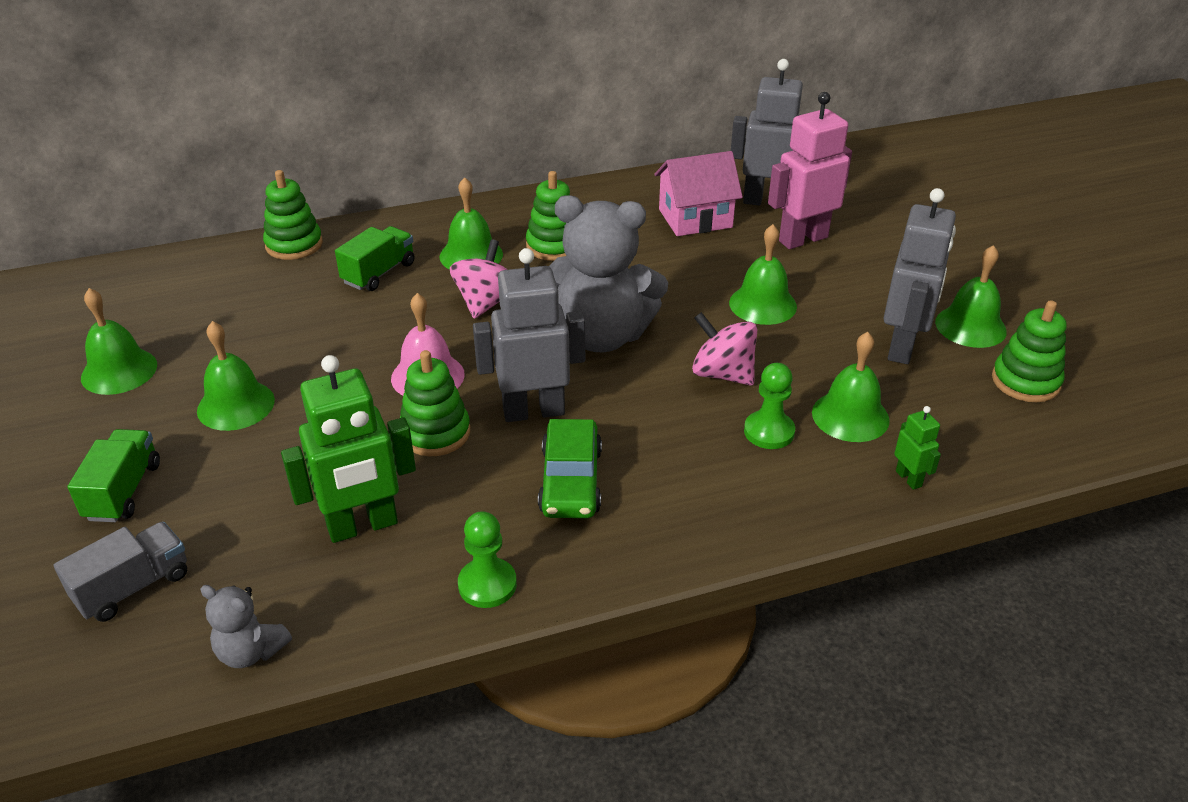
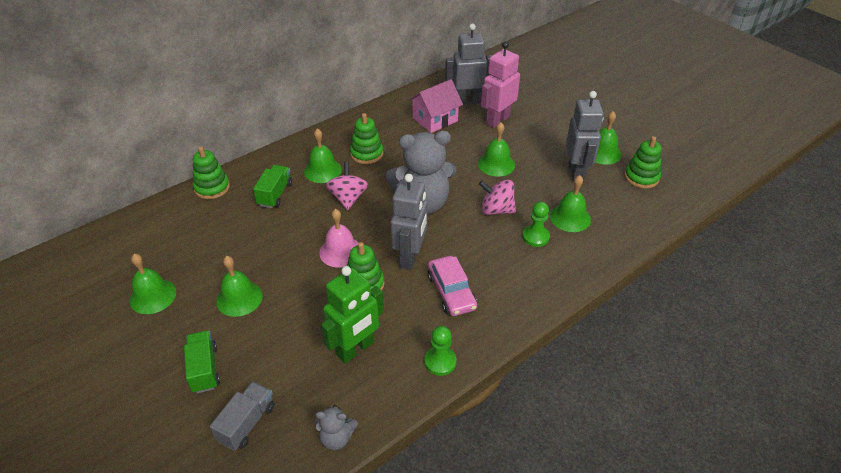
camera: 20 degrees left, 5 degrees up
grey robot [473,248,585,422] -> grey robot turned 135 degrees clockwise [391,174,427,270]
green car [538,419,602,518] -> pink car [428,256,477,316]
green robot [894,406,941,490] -> none

